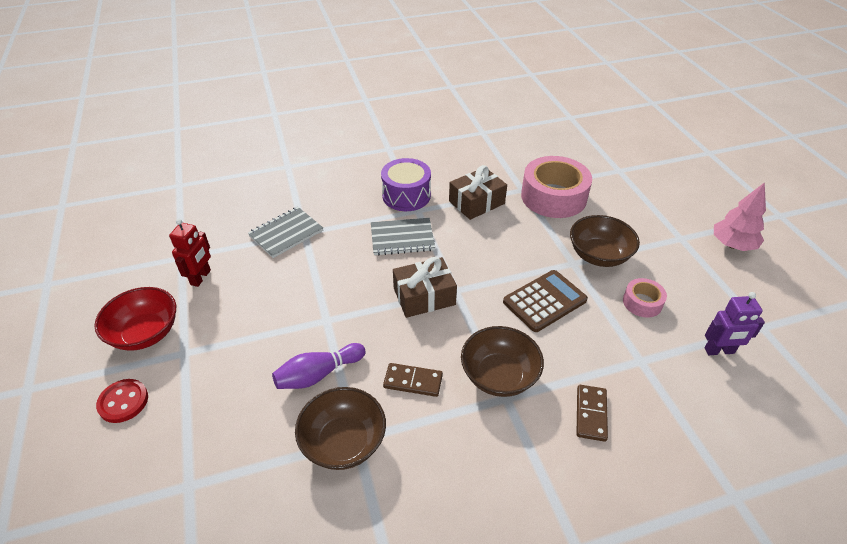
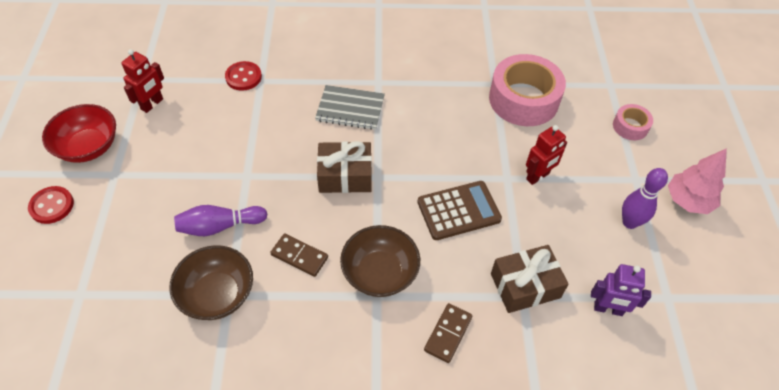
camera: 15 degrees right, 10 degrees up
grey notebook [248,207,323,258] -> red button [225,61,262,91]
purple drum [381,158,431,211] -> none
brown gift [449,165,507,220] -> brown gift moved to [491,245,569,313]
brown bowl [570,215,640,267] -> red robot [526,125,567,185]
pink tape [623,278,667,318] -> pink tape moved to [613,104,653,140]
none -> purple bowling pin [622,168,668,229]

